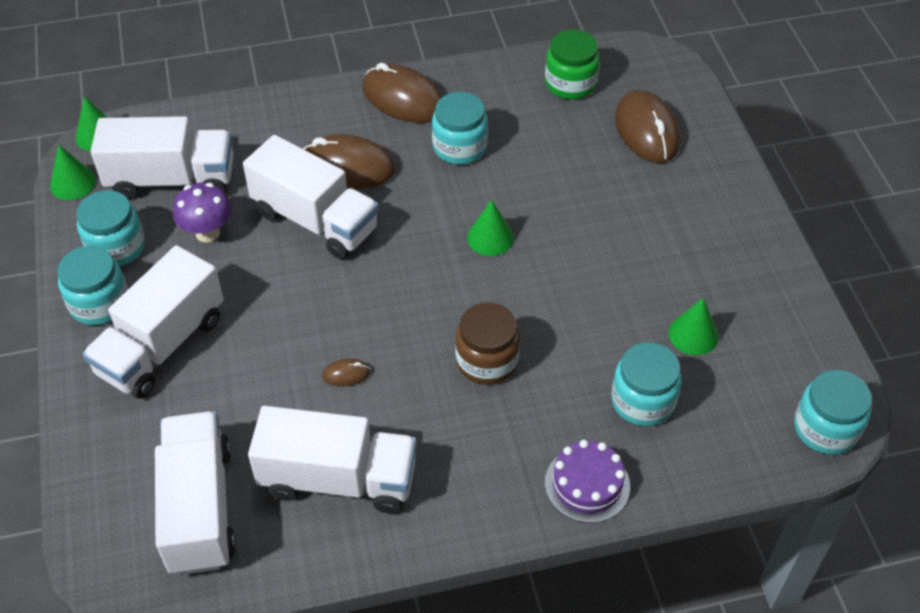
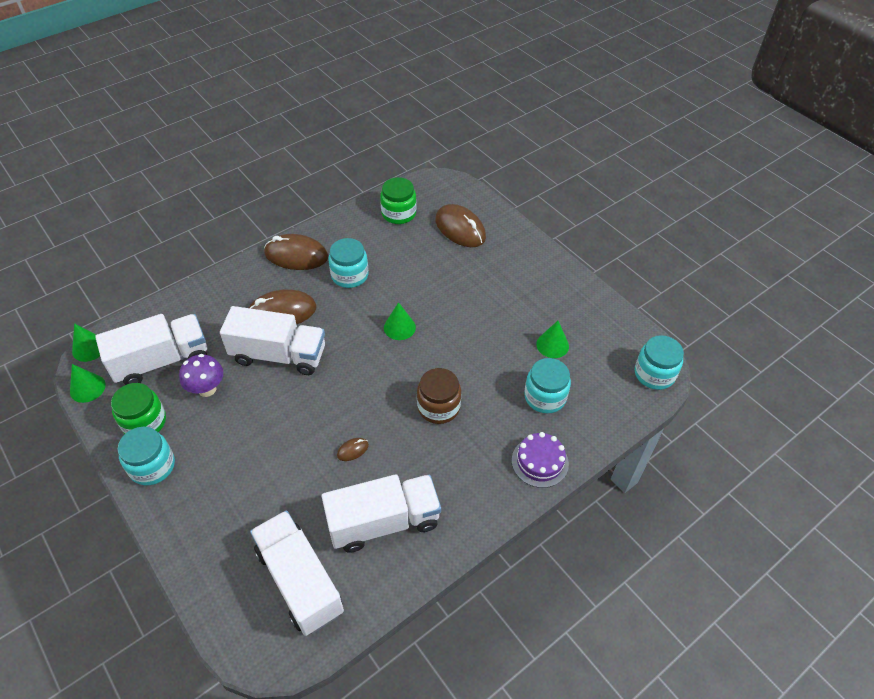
camera: 25 degrees left, 0 degrees up
turquoise jar [77,190,145,266] -> green jar [111,383,166,434]
white truck [83,245,224,399] -> none

